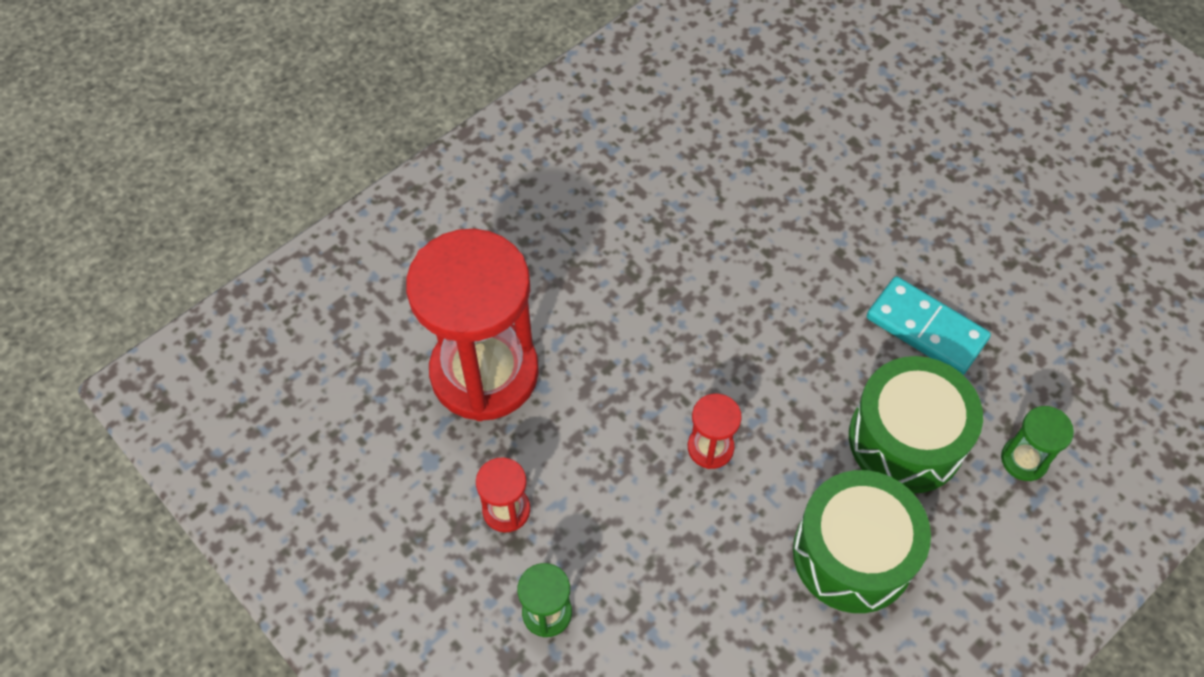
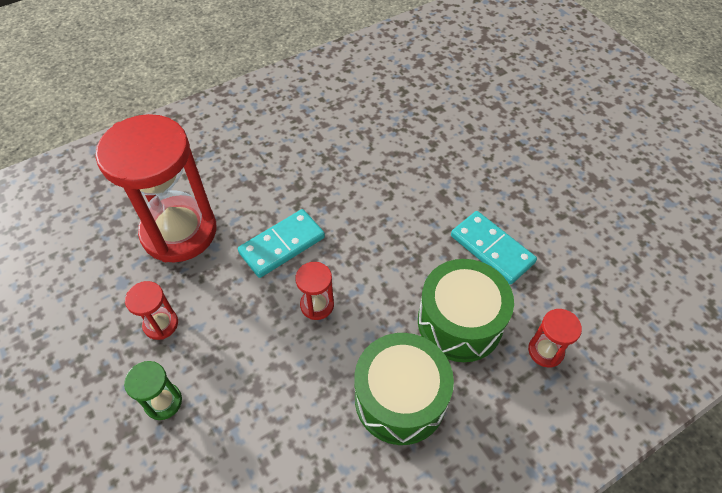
camera: 10 degrees right, 5 degrees down
green hourglass [1001,406,1074,481] -> red hourglass [528,309,582,368]
none -> turquoise domino [238,209,325,278]

